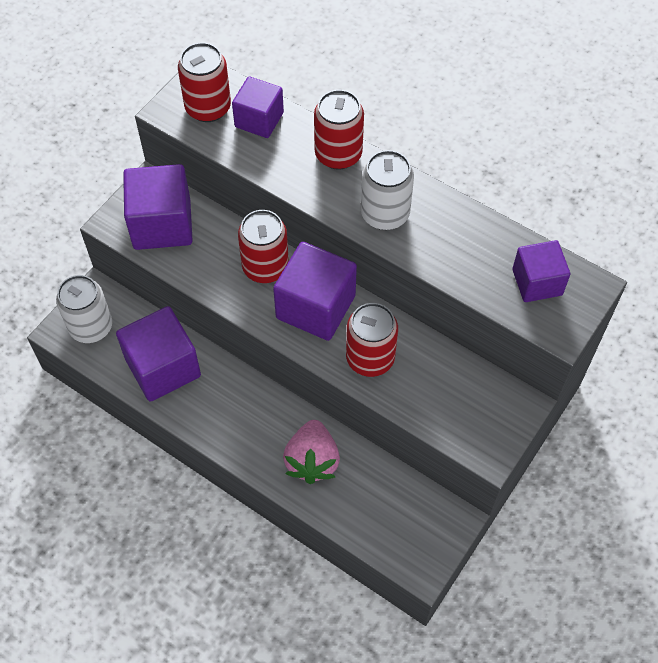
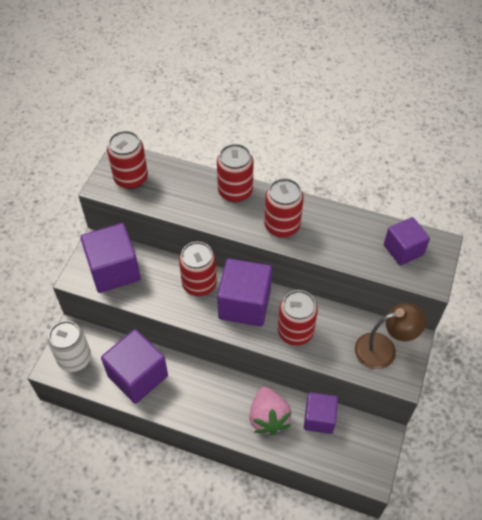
camera: 15 degrees left, 5 degrees down
purple cube [232,76,284,138] -> purple cube moved to [304,392,338,434]
white can [361,150,414,230] -> red can [264,178,304,238]
none -> brown lamp [355,303,426,369]

